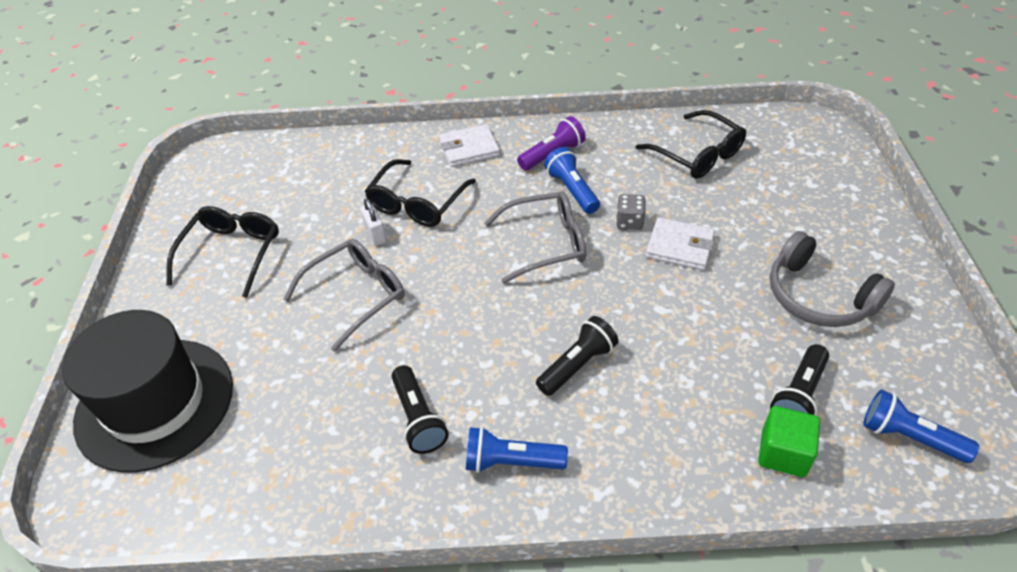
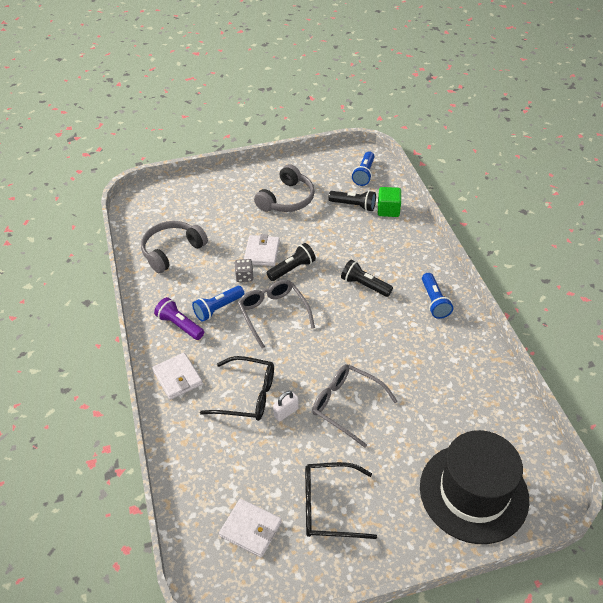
camera: 105 degrees left, 0 degrees up
black flashlight [391,365,449,454] -> black flashlight moved to [267,243,316,281]
black glasses [636,110,746,179] -> grey headphones [141,221,208,273]
none -> white wallet [219,499,282,557]

